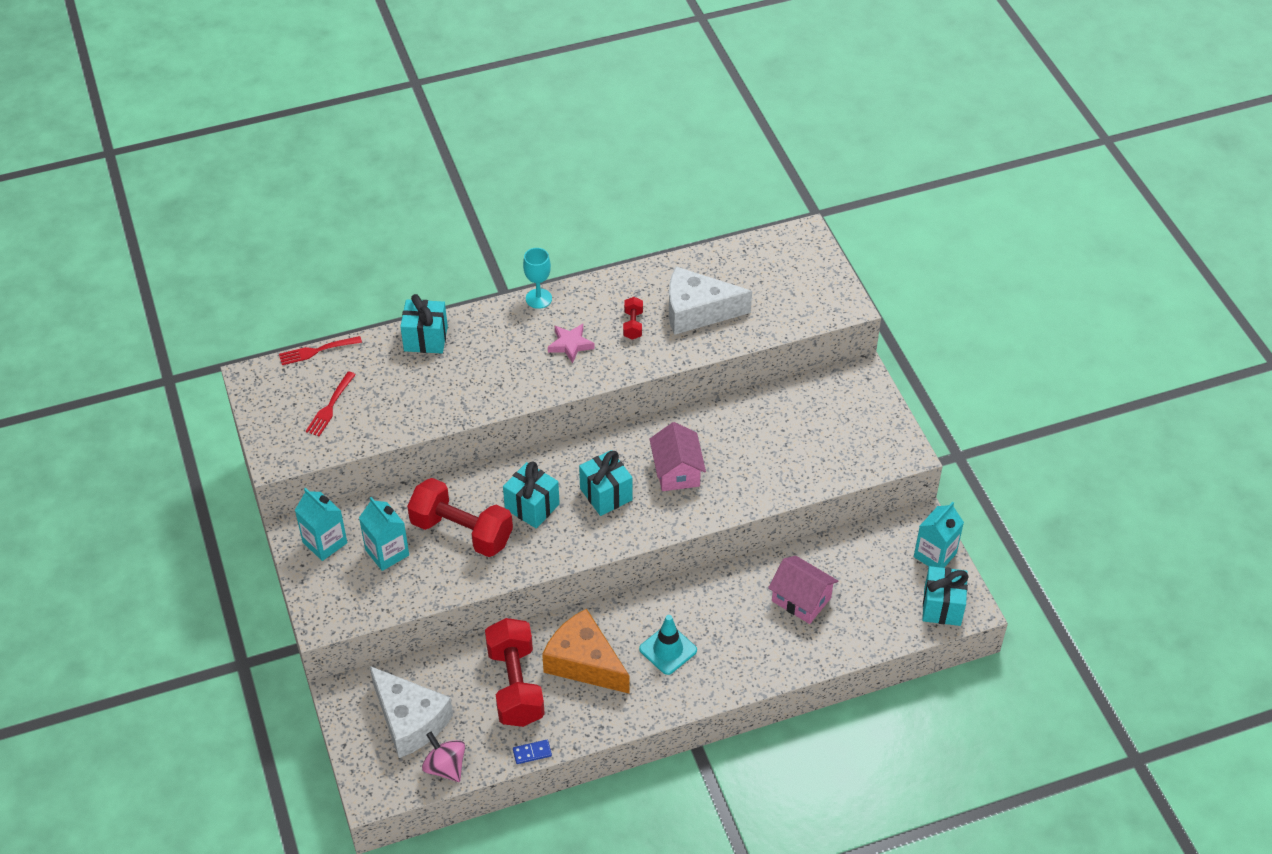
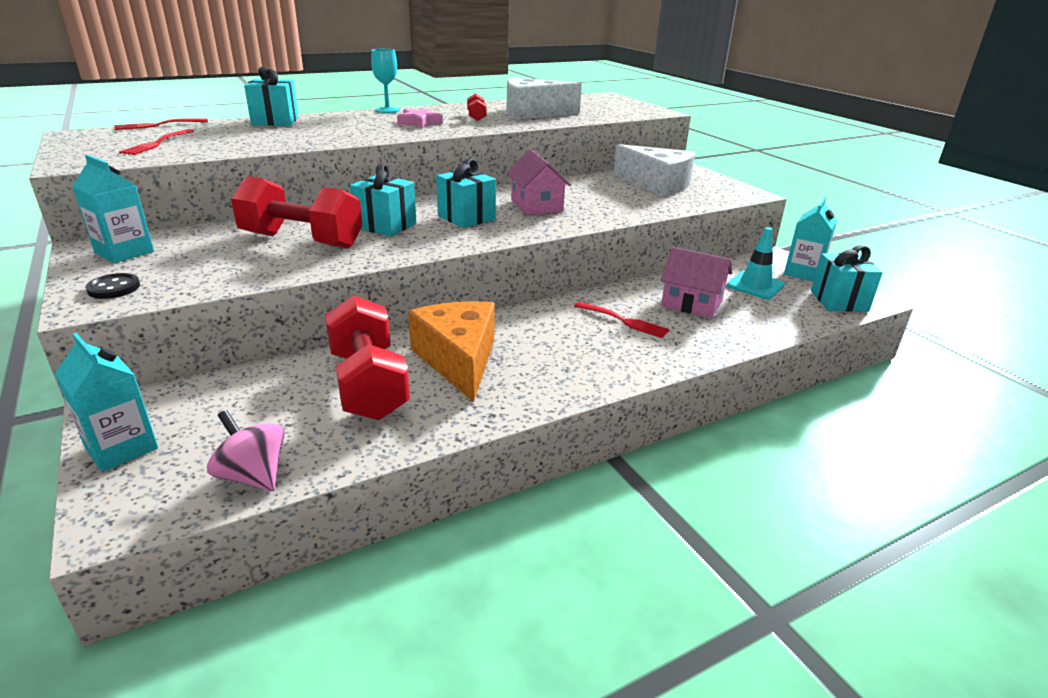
camera: 10 degrees left, 20 degrees down
turquoise carton [359,497,409,571] -> turquoise carton moved to [55,332,158,472]
white cheese [370,666,453,758] -> white cheese moved to [613,144,695,197]
blue domino [513,740,552,764] -> none
orange cheese [542,609,630,694] -> orange cheese turned 45 degrees clockwise [408,301,495,402]
turquoise traffic cone [639,615,697,675] -> turquoise traffic cone moved to [727,227,784,299]
none -> black button [86,273,140,299]
none -> red fork [574,302,670,338]

